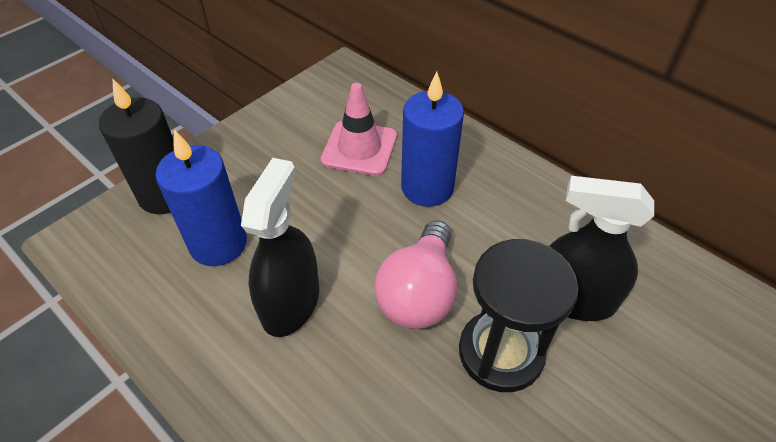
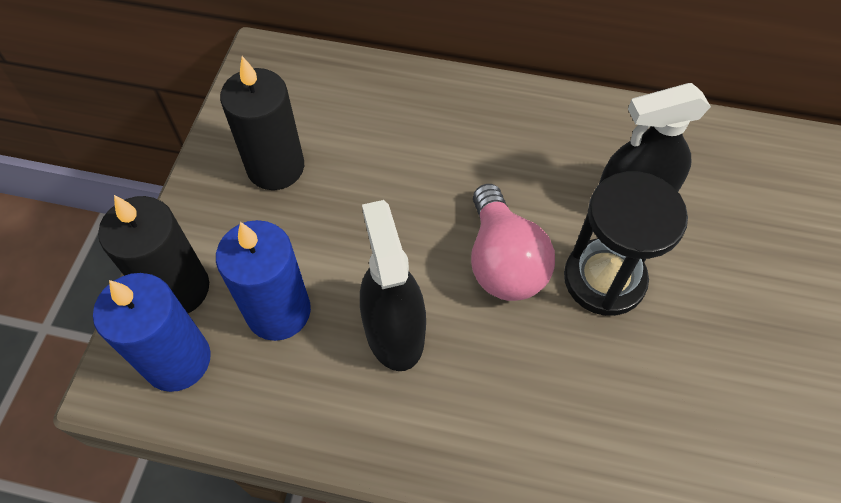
camera: 30 degrees left, 10 degrees up
pink traffic cone [321,83,397,176] -> none
blue candle [401,71,464,207] -> blue candle moved to [93,273,211,392]
none -> black candle [220,56,304,190]

